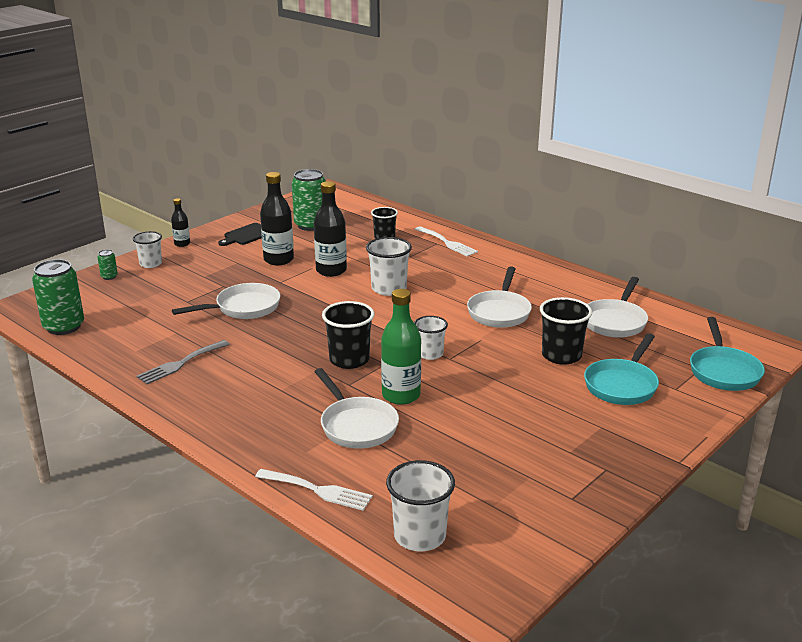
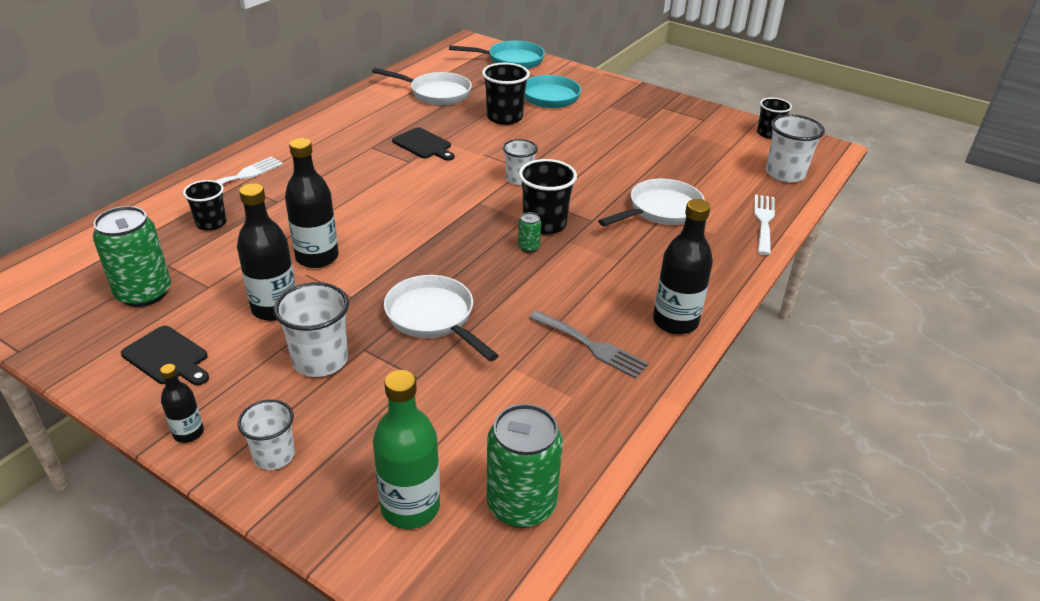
camera: 100 degrees left, 10 degrees up
green can [97,250,118,280] -> green can moved to [518,212,541,253]
white cup [366,237,412,296] -> white cup moved to [274,282,349,377]
green bottle [381,289,421,405] -> green bottle moved to [373,370,440,529]
white pan [467,266,532,328] -> black cutting board [392,127,454,161]
none -> black bottle [653,199,713,335]
none -> black cup [757,97,792,139]

